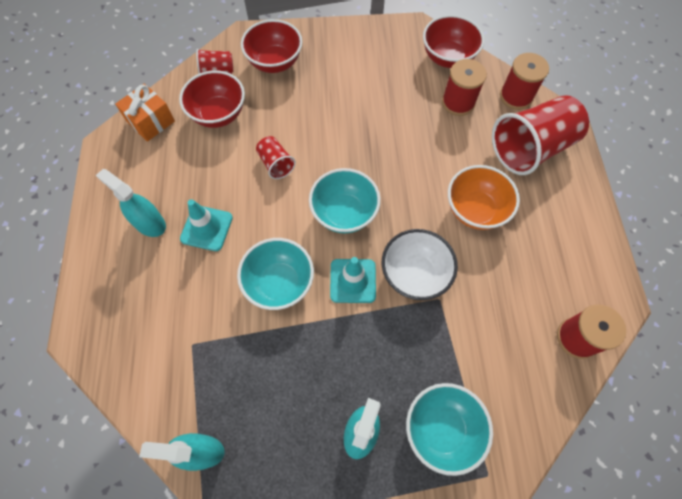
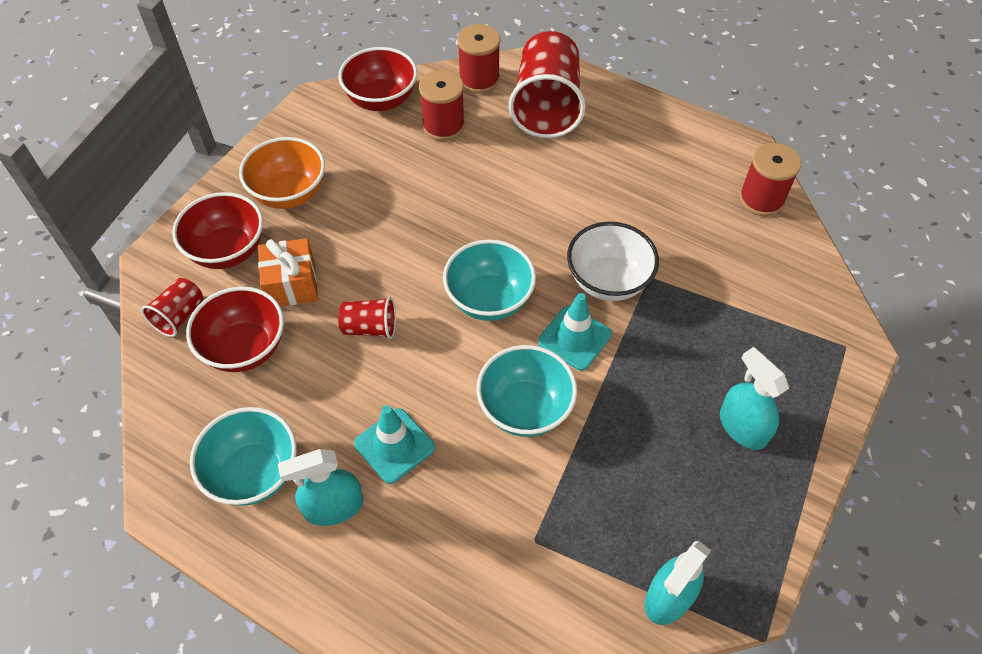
camera: 55 degrees left, 10 degrees down
orange gift [115,84,175,142] -> orange gift moved to [258,238,318,307]
turquoise bowl [406,383,493,476] -> turquoise bowl moved to [190,407,297,506]
orange bowl [448,165,520,230] -> orange bowl moved to [239,137,325,209]

